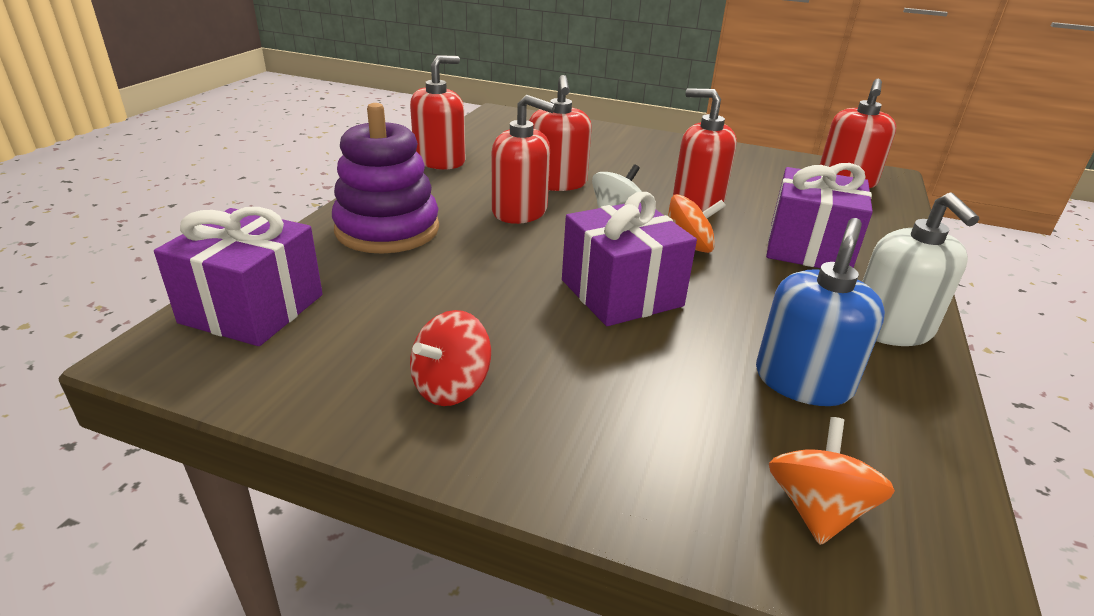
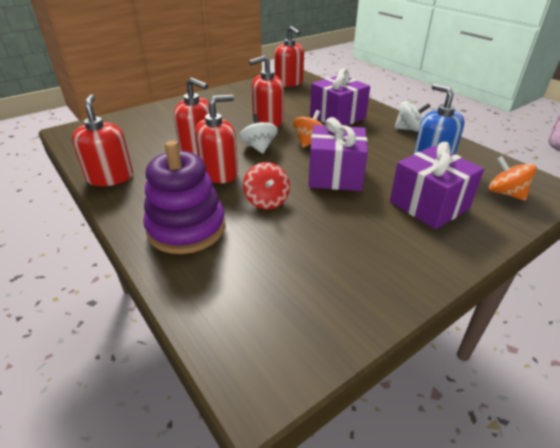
camera: 55 degrees left, 5 degrees up
purple gift [154,207,323,346] -> purple gift moved to [390,142,484,229]
red spinning top [410,310,491,406] -> red spinning top moved to [243,162,290,210]
white soap dispenser [862,192,979,346] -> white spinning top [395,101,431,132]

